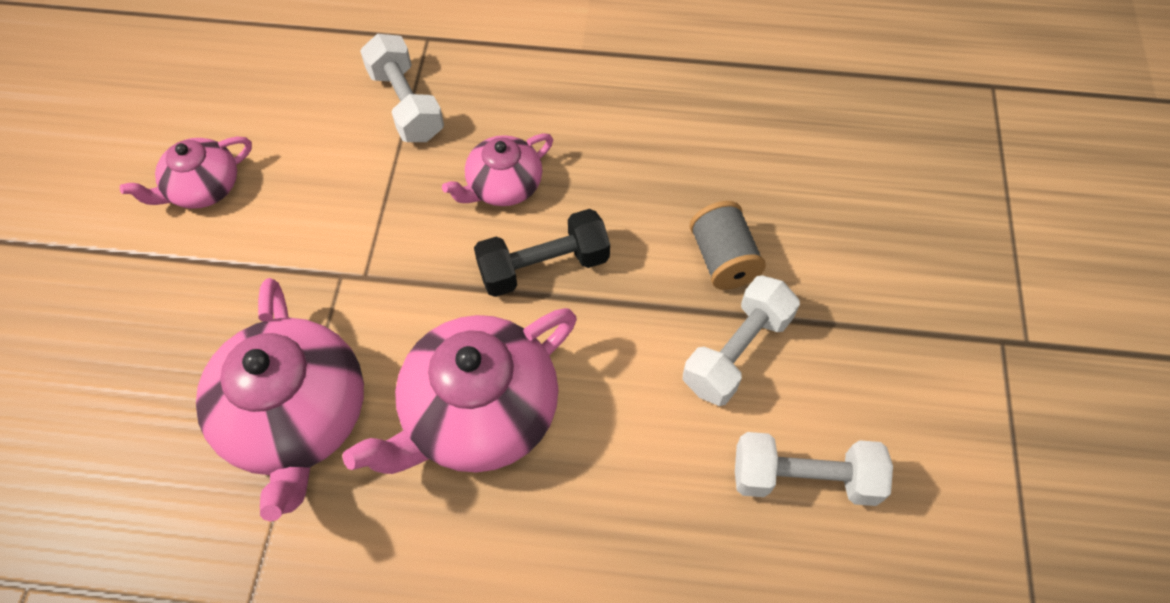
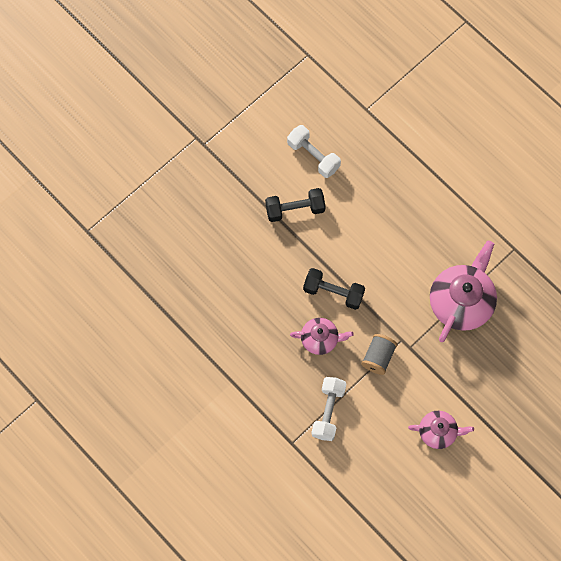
camera: 140 degrees left, 10 degrees up
pink teapot [342,308,577,474] -> none
white dumbbell [683,275,800,406] -> black dumbbell [265,188,326,222]
grey spool [689,201,766,290] -> grey spool moved to [361,334,397,375]

